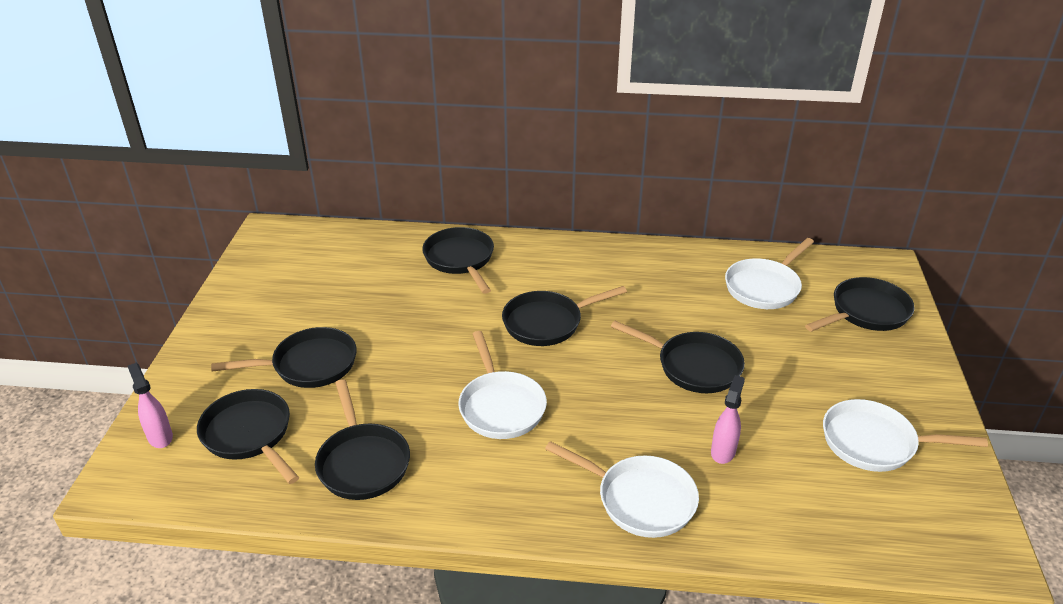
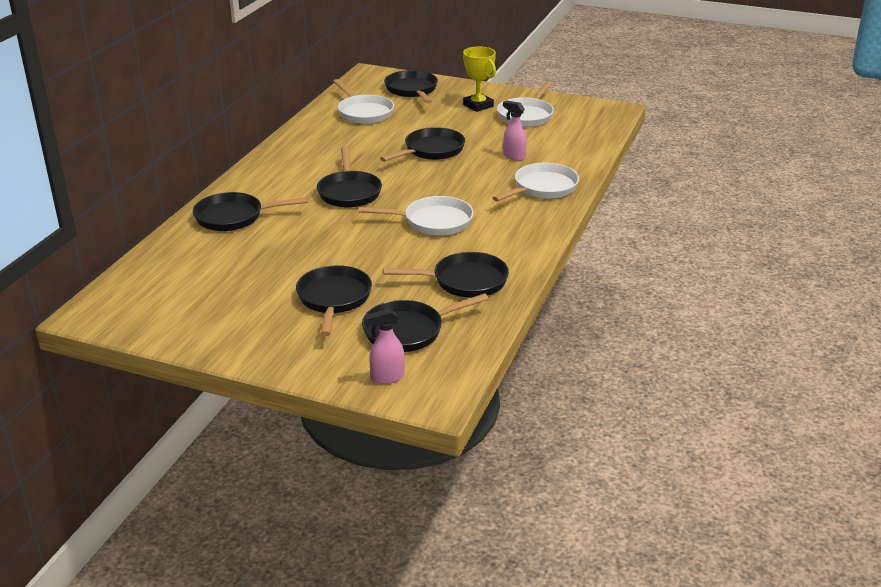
camera: 75 degrees left, 5 degrees down
none -> yellow trophy [463,46,496,112]

